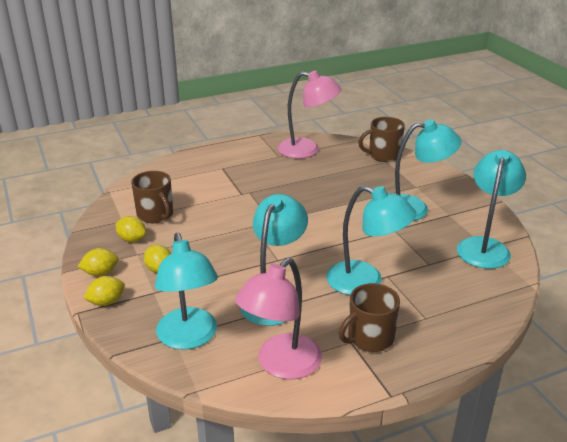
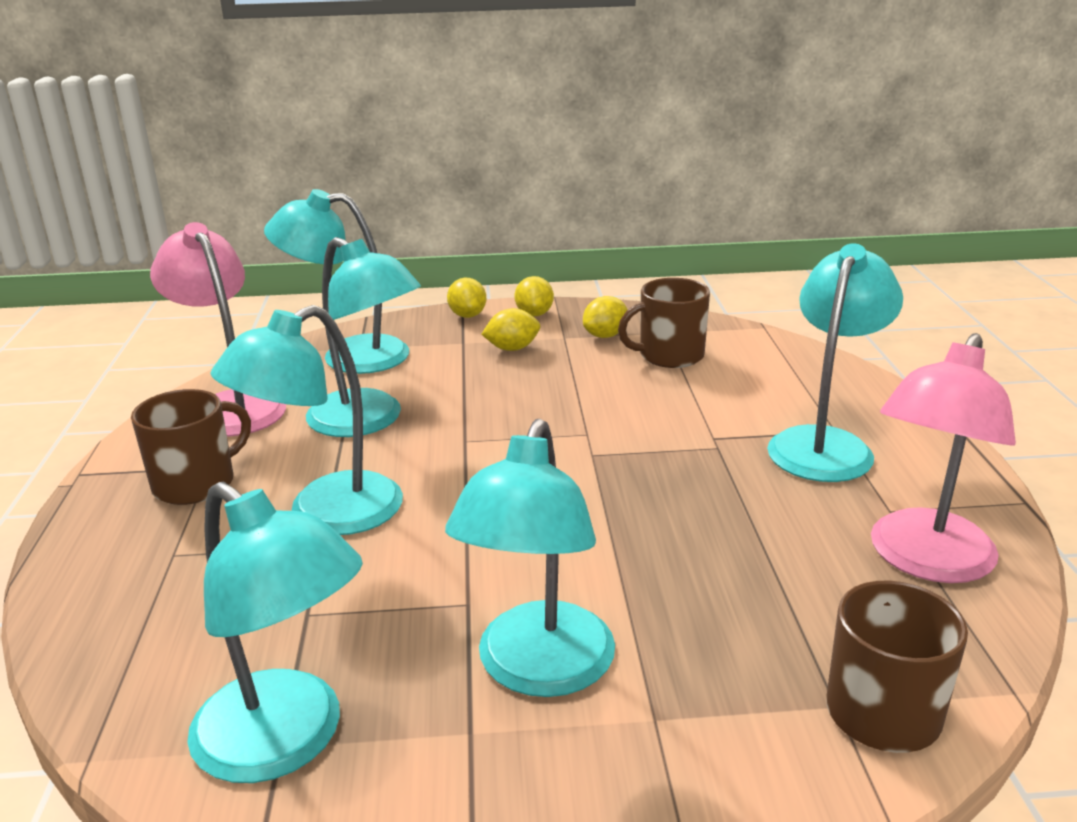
camera: 110 degrees right, 5 degrees down
brown mug [339,283,400,352] -> brown mug turned 60 degrees clockwise [131,389,251,505]
none -> turquoise lamp [767,243,903,482]

